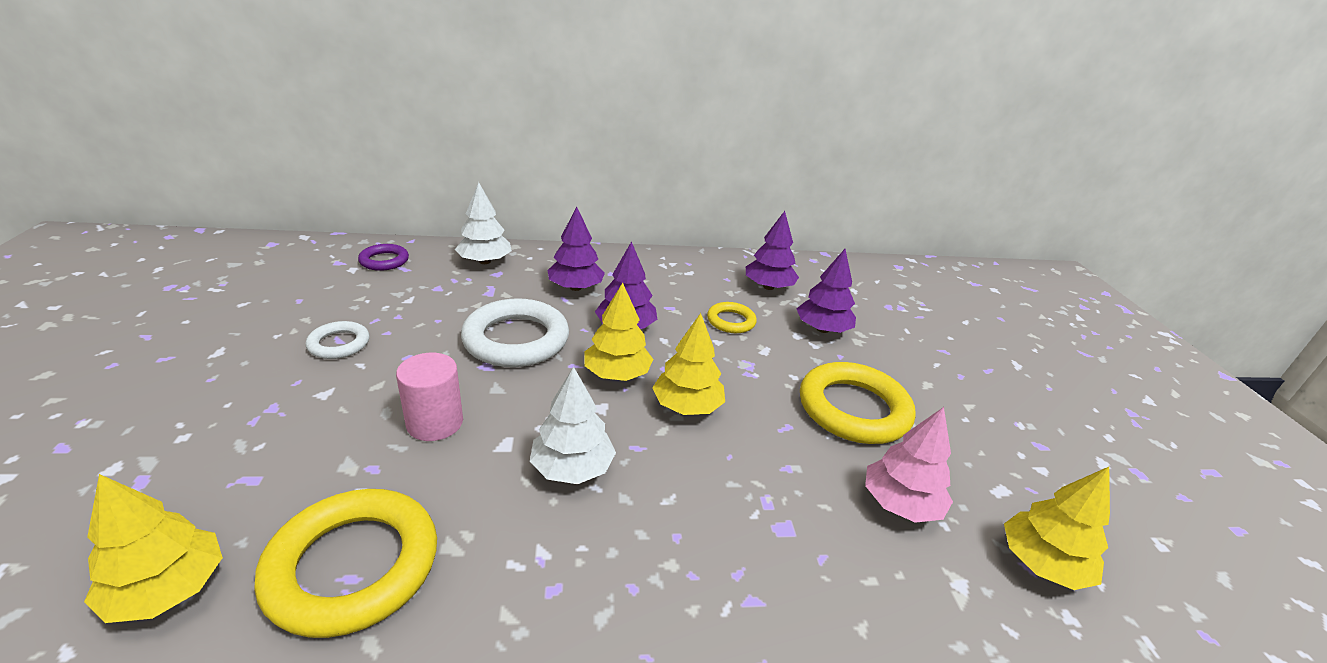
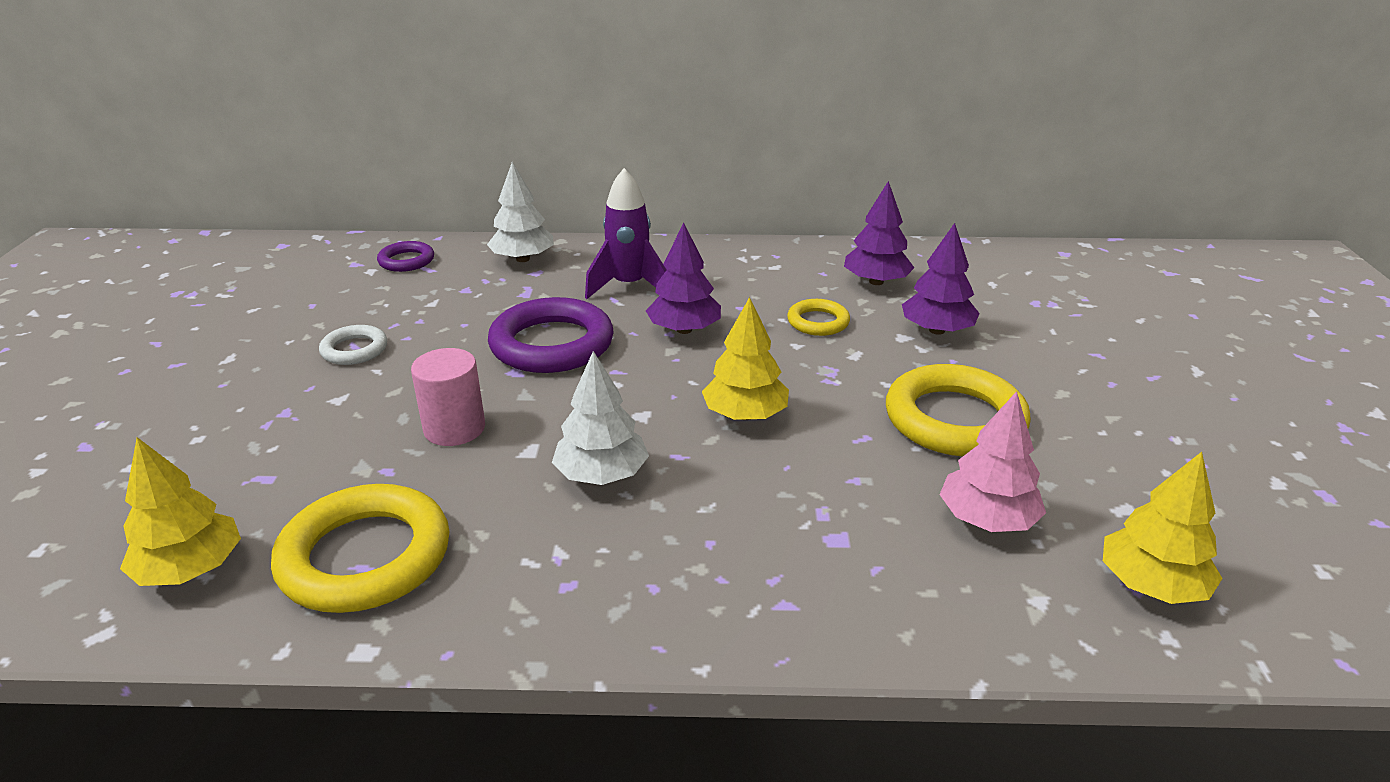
camera: 10 degrees right, 0 degrees up
white ring [461,298,569,367] -> purple ring [488,297,614,373]
purple tree [547,207,605,291] -> purple rocket [585,168,667,299]
yellow tree [584,283,653,381] -> none

